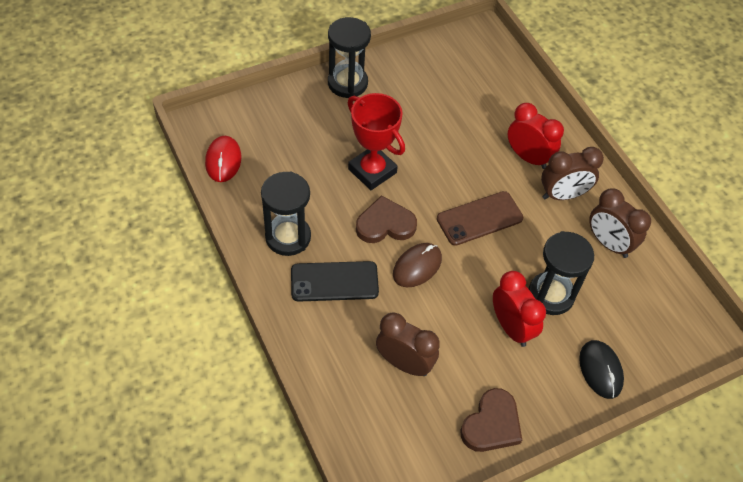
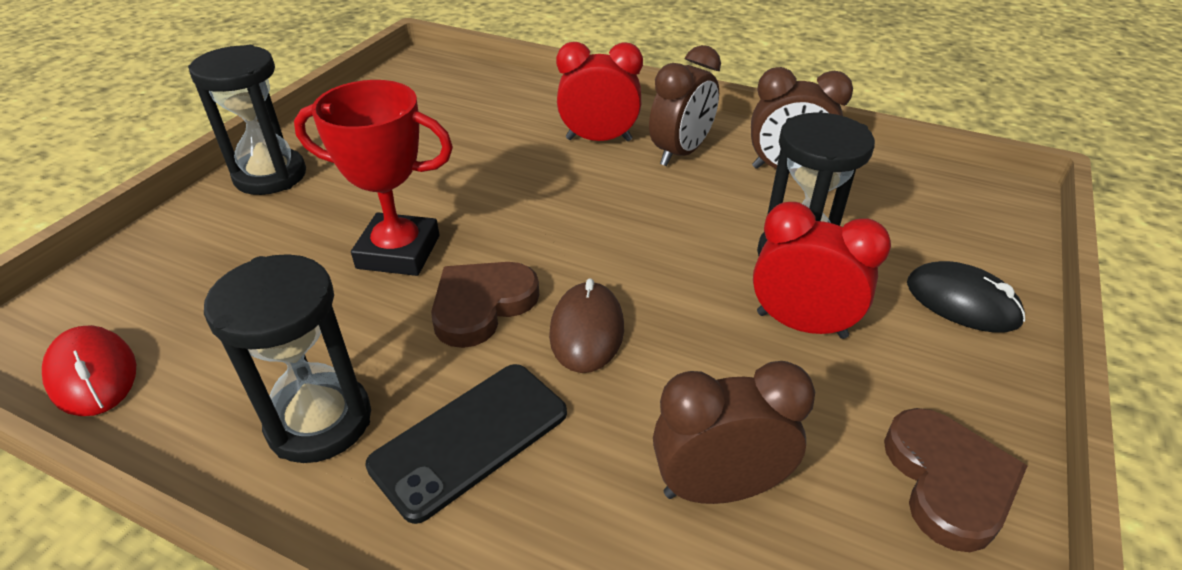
camera: 35 degrees left, 15 degrees down
brown phone [437,191,523,246] -> none

